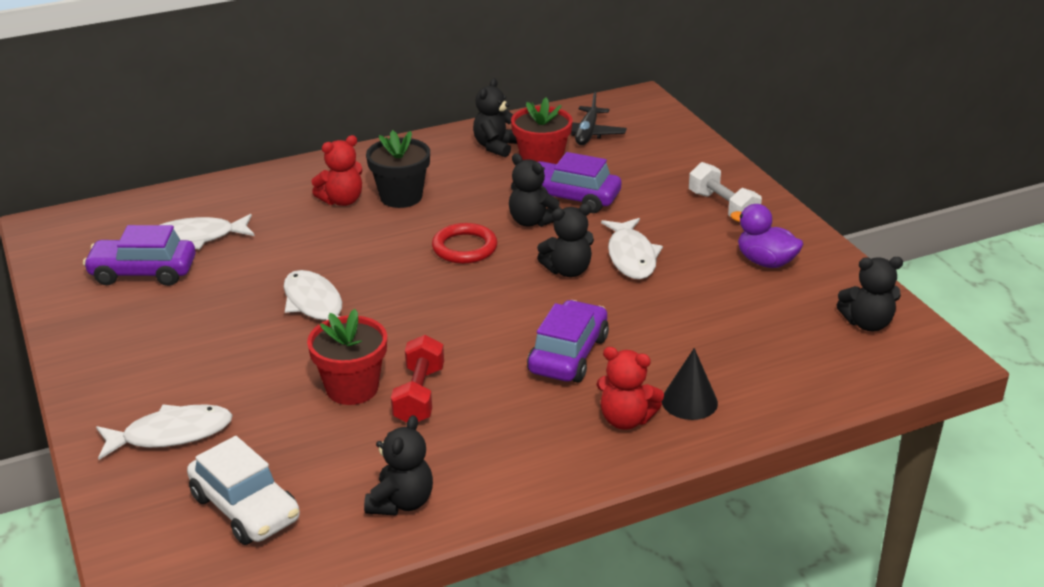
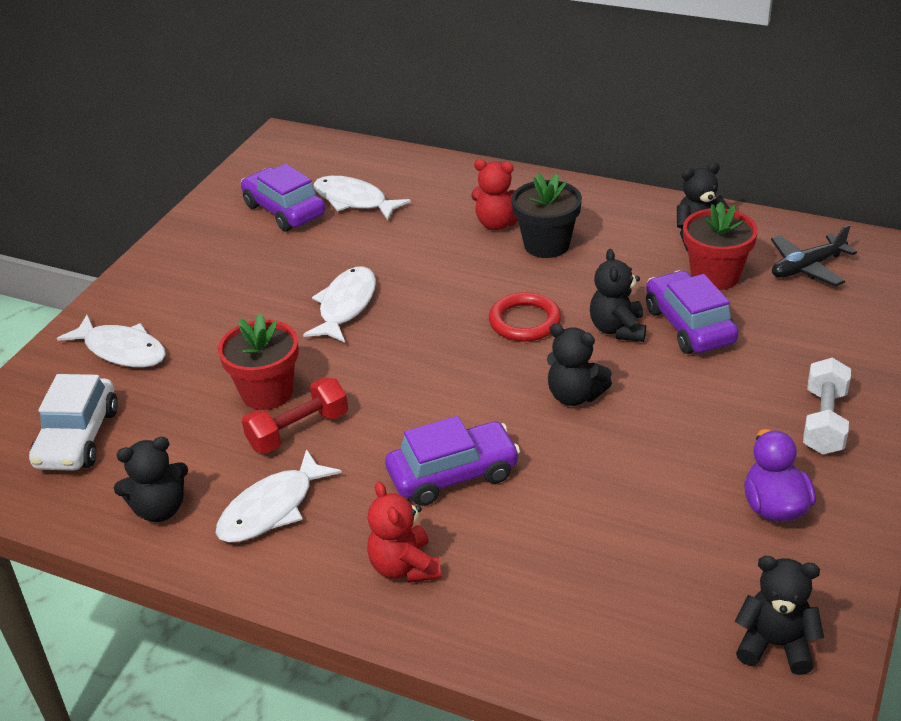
camera: 50 degrees right, 5 degrees up
white fish [601,218,663,279] -> white fish moved to [216,449,342,543]
black cone [662,348,718,420] -> none
black teddy bear [837,257,903,331] -> black teddy bear turned 150 degrees clockwise [735,556,824,675]

